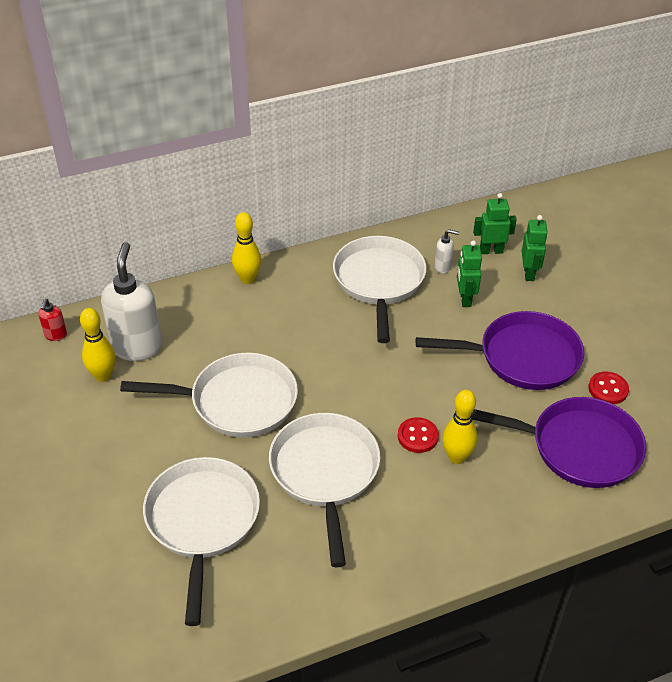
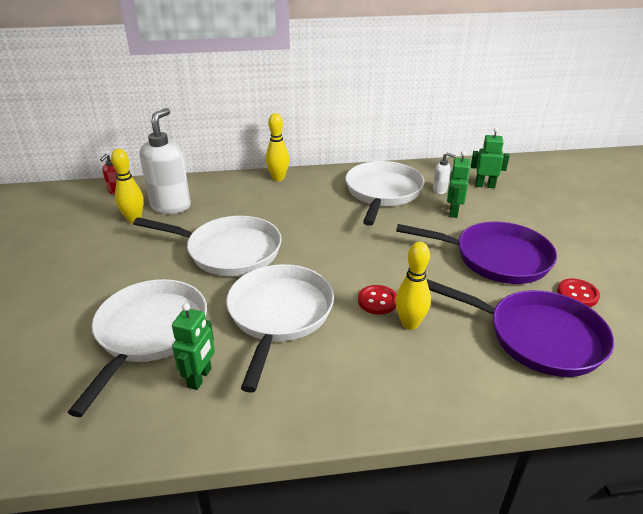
camera: 15 degrees right, 10 degrees down
green robot [522,215,548,281] -> green robot moved to [172,303,215,390]

